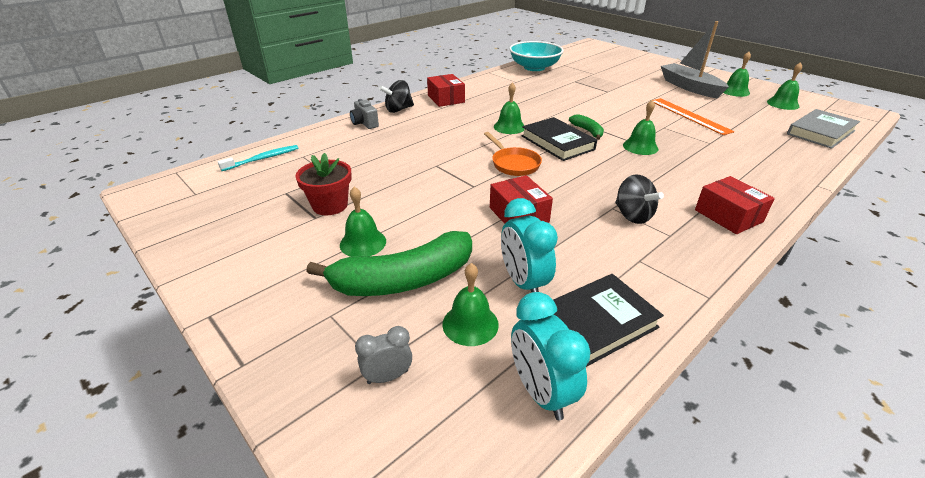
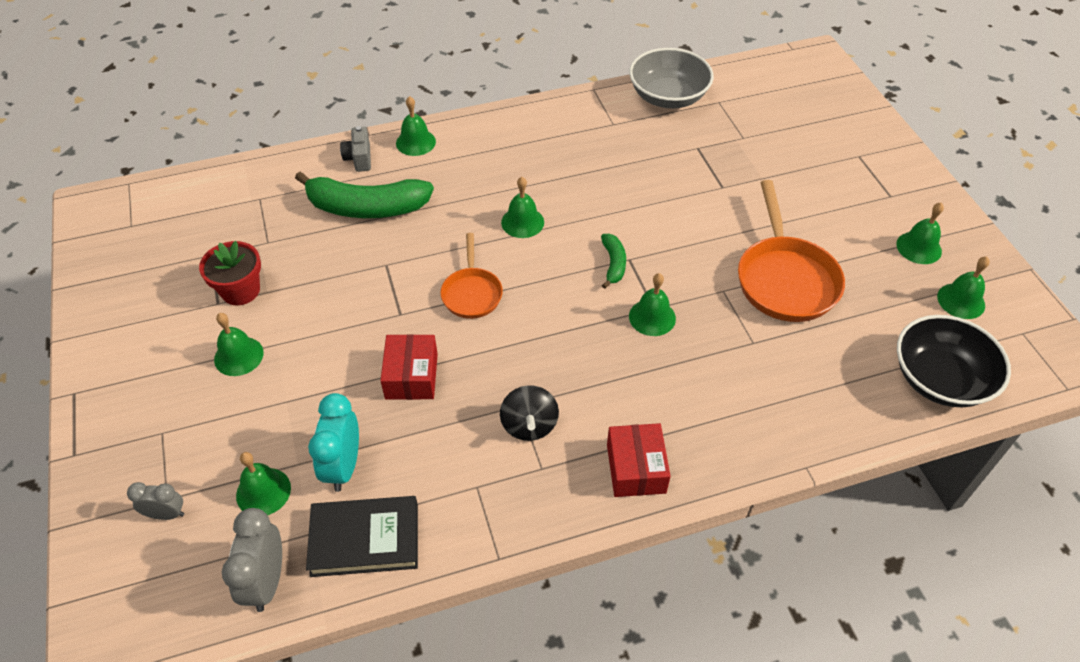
camera: 25 degrees right, 15 degrees up
turquoise toothbrush [217,145,298,171] -> none
green banana [306,231,472,296] -> green banana moved to [295,172,434,218]
black spinning top [379,80,414,113] -> green bell [396,96,436,156]
red box [427,74,465,107] -> none
turquoise bowl [509,41,564,71] -> grey bowl [629,48,714,108]
turquoise clock [511,292,590,420] -> grey clock [222,508,282,612]
black book [521,117,597,161] -> none
orange ruler [653,98,734,135] -> orange pan [738,180,845,322]
grey boat [661,21,729,99] -> none
grey book [787,109,860,149] -> black bowl [897,315,1011,407]

